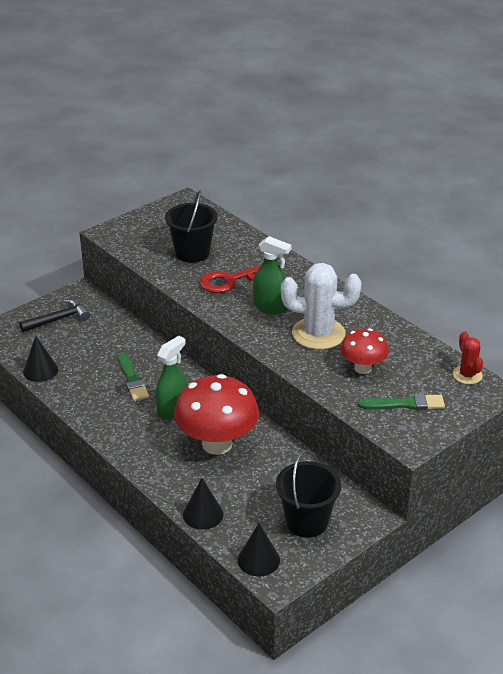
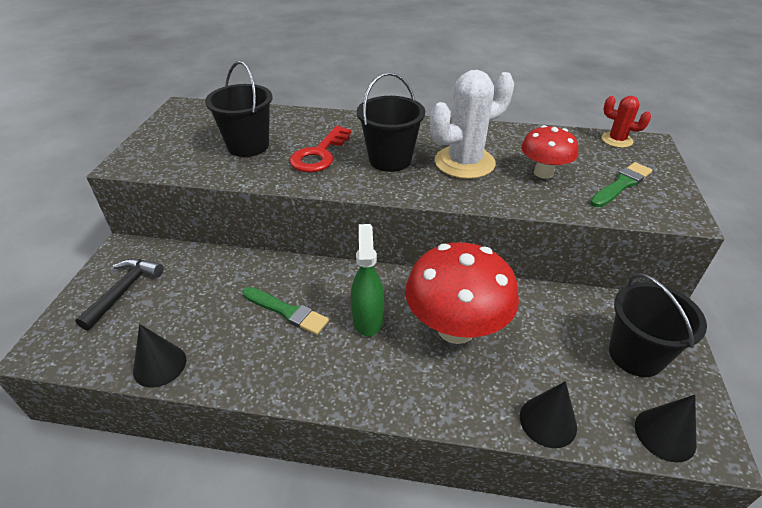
camera: 40 degrees left, 5 degrees up
green spray bottle [253,236,292,314] -> black bucket [357,72,425,172]

